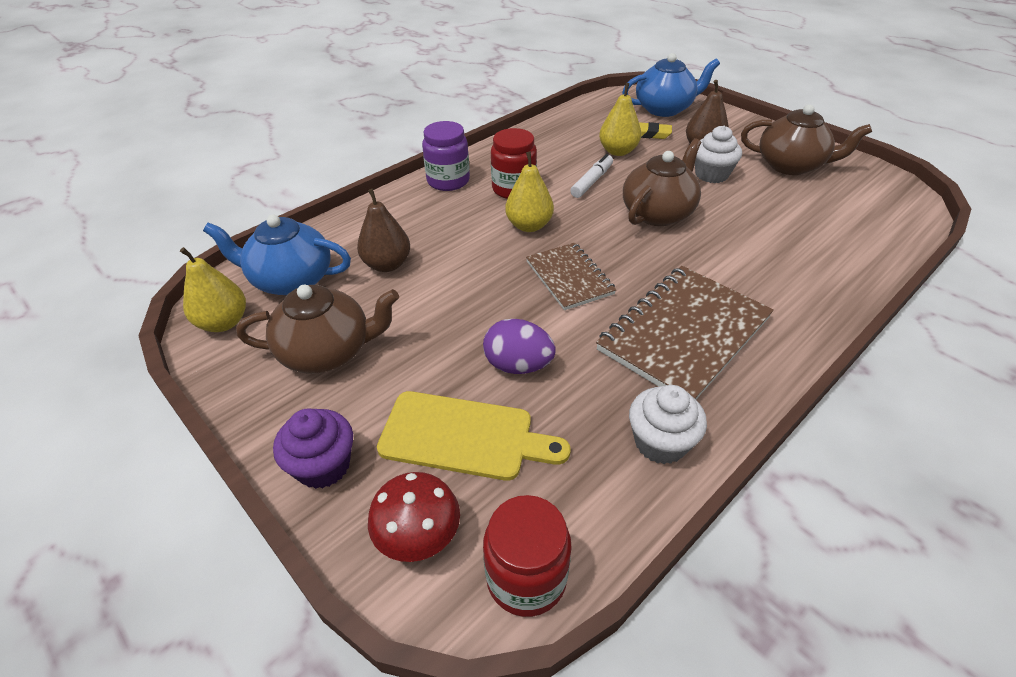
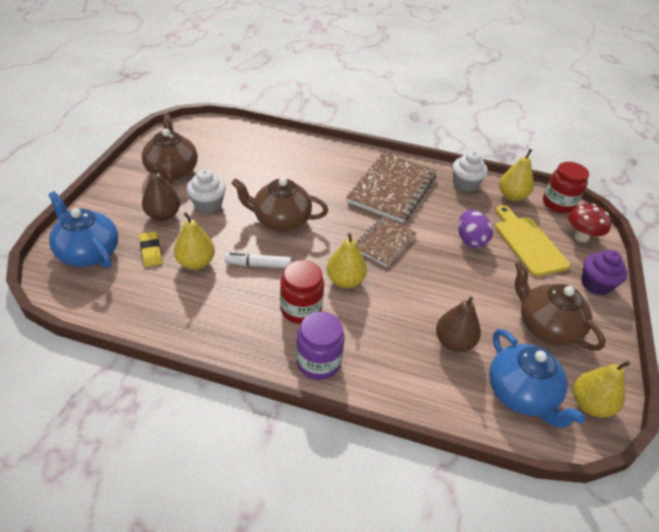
camera: 125 degrees left, 0 degrees up
brown notebook [596,266,774,399] -> brown notebook turned 75 degrees counterclockwise [346,152,436,223]
none -> yellow pear [499,149,534,201]

